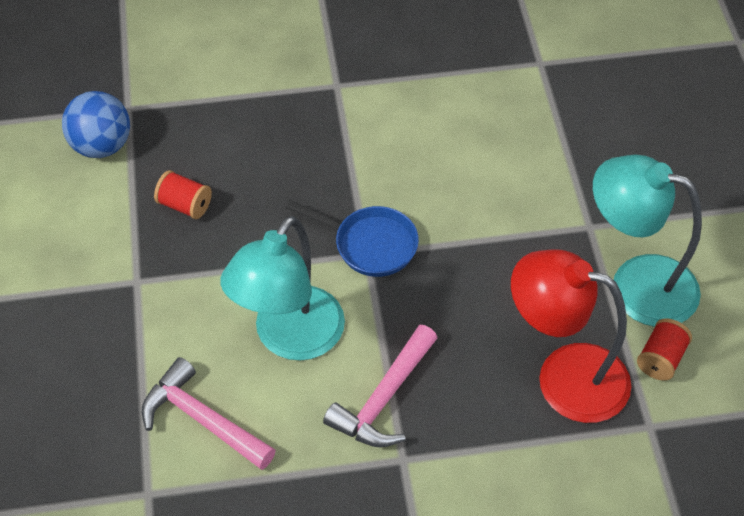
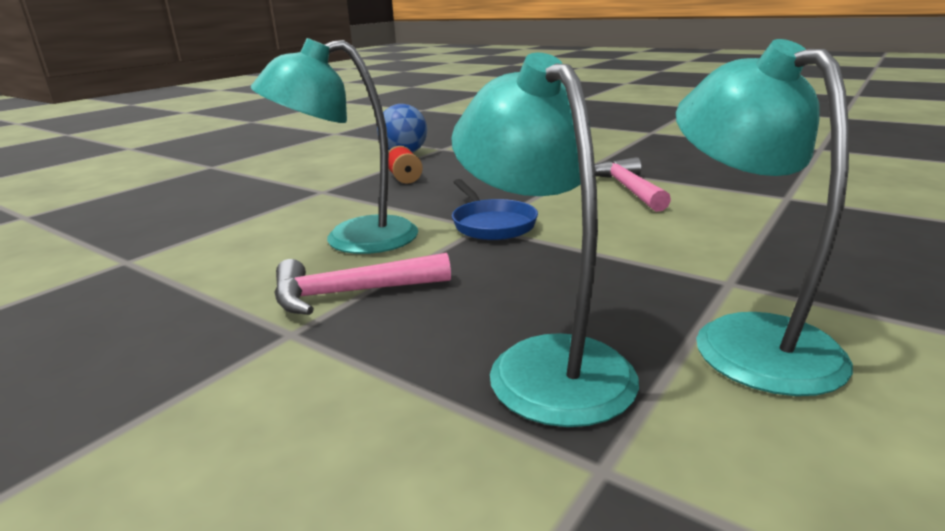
camera: 45 degrees right, 30 degrees down
pink hammer [142,357,276,470] -> pink hammer moved to [595,157,671,212]
red lamp [511,249,631,423] -> turquoise lamp [451,53,639,427]
red spool [637,318,692,381] -> none

